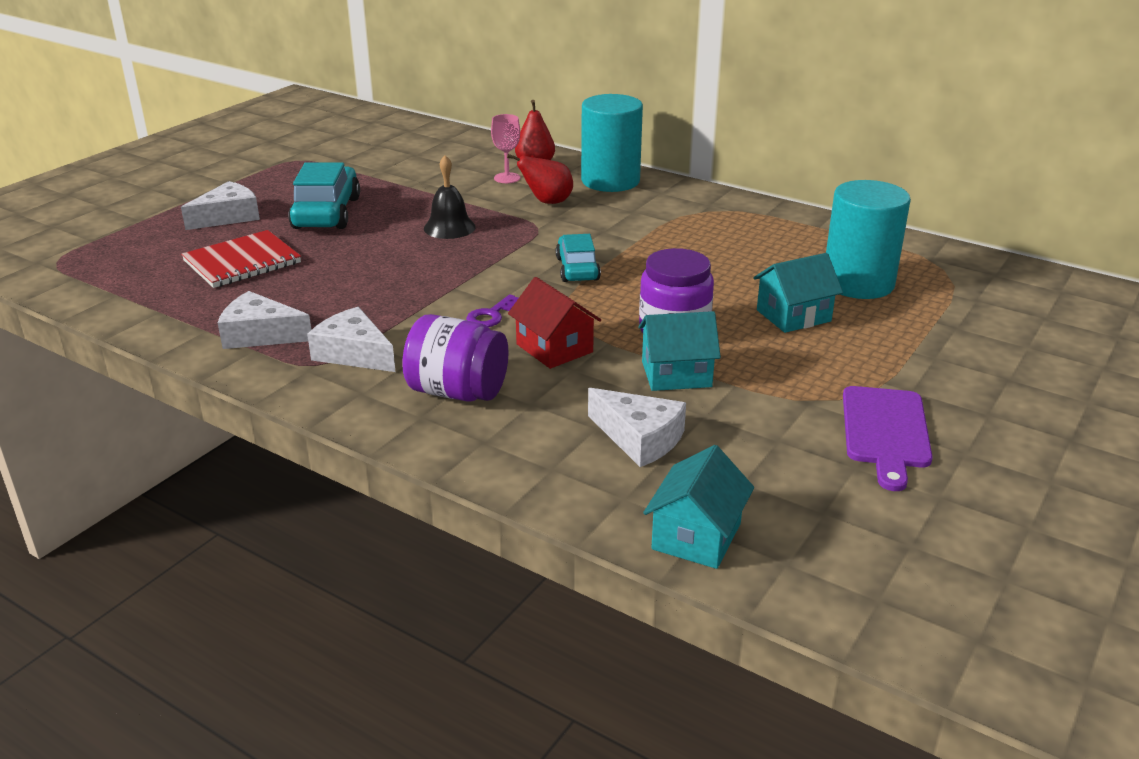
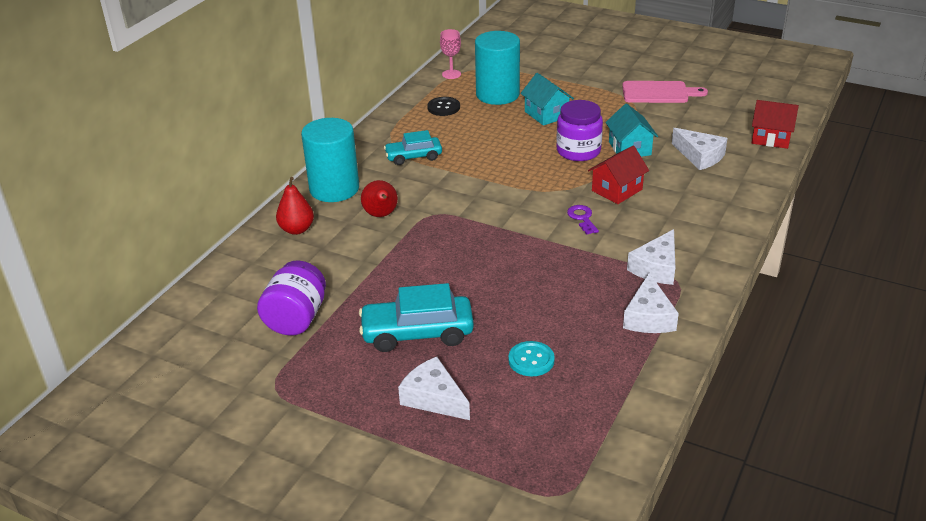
camera: 95 degrees left, 5 degrees up
red notebook [181,230,301,288] -> turquoise button [508,341,555,376]
purple jar [402,314,509,402] -> purple jar moved to [257,260,326,336]
black bell [424,155,476,239] -> none
purple key [466,294,518,327] -> purple key turned 135 degrees counterclockwise [567,205,599,235]
pink goblet [491,114,520,183] -> pink goblet moved to [440,29,461,79]
turquoise car [556,234,601,282] -> turquoise car moved to [384,130,442,165]
white cheese [588,388,686,467] -> white cheese turned 105 degrees clockwise [672,128,728,170]
turquoise house [643,445,754,569] -> red house [752,100,799,149]
purple cutting board [843,386,933,491] -> pink cutting board [622,81,708,103]
none -> black button [427,97,460,116]

